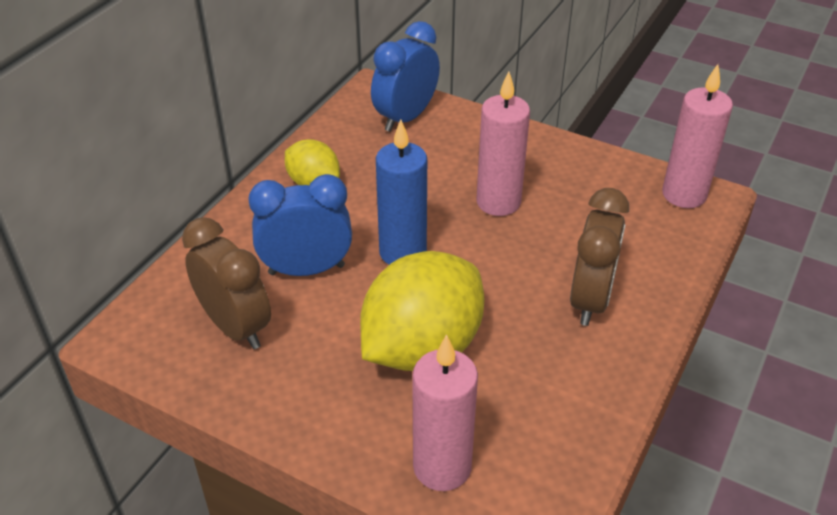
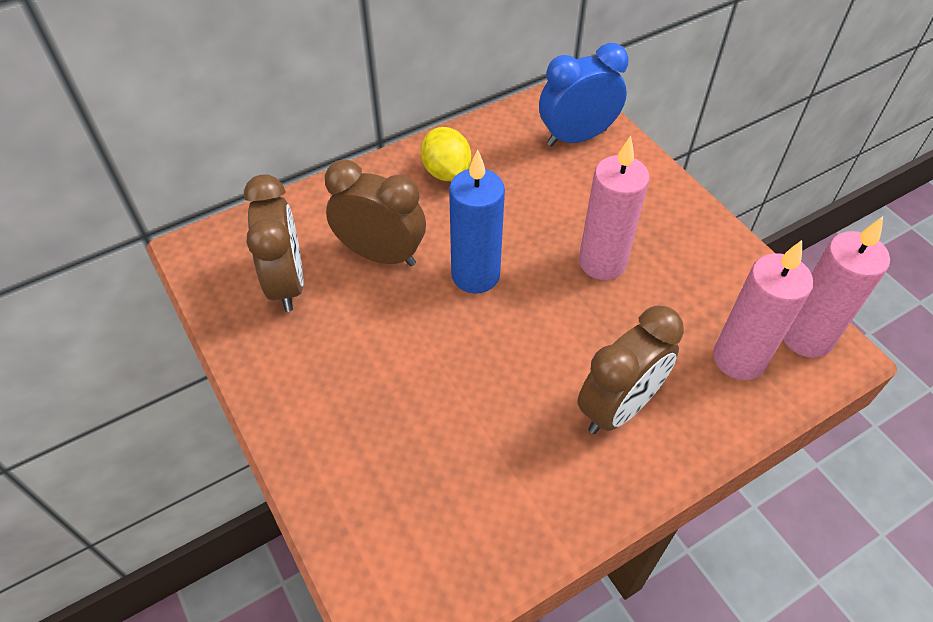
camera: 30 degrees right, 10 degrees up
blue clock [248,174,352,276] -> brown clock [325,159,426,266]
yellow lemon [360,251,485,371] -> none
pink candle [412,334,478,491] -> pink candle moved to [713,240,814,380]

